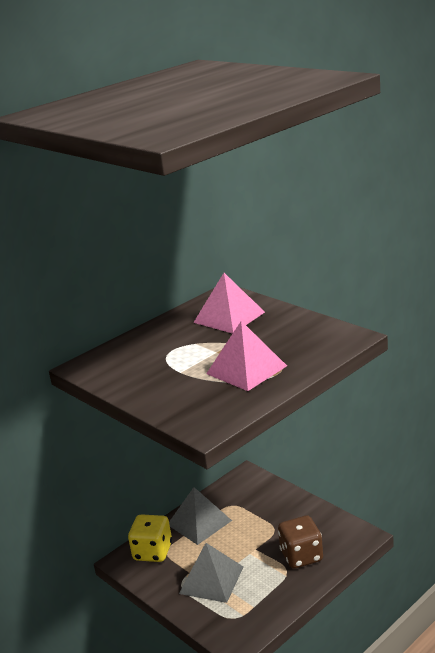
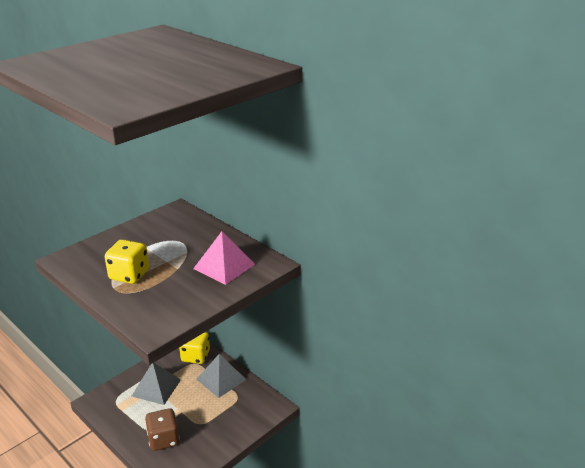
camera: 85 degrees right, 5 degrees up
pink pyramid [206,321,287,391] -> yellow dice [105,239,149,284]

